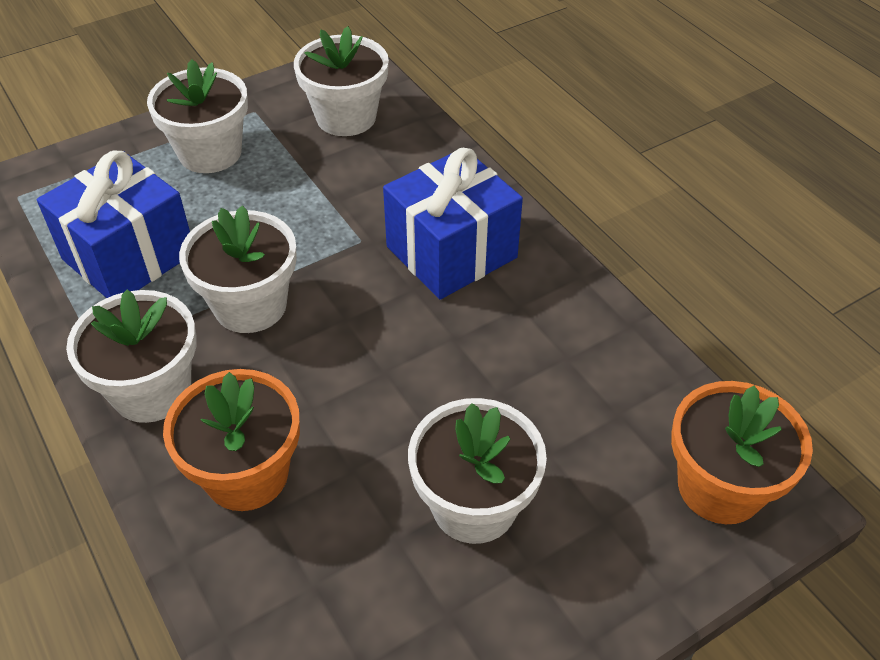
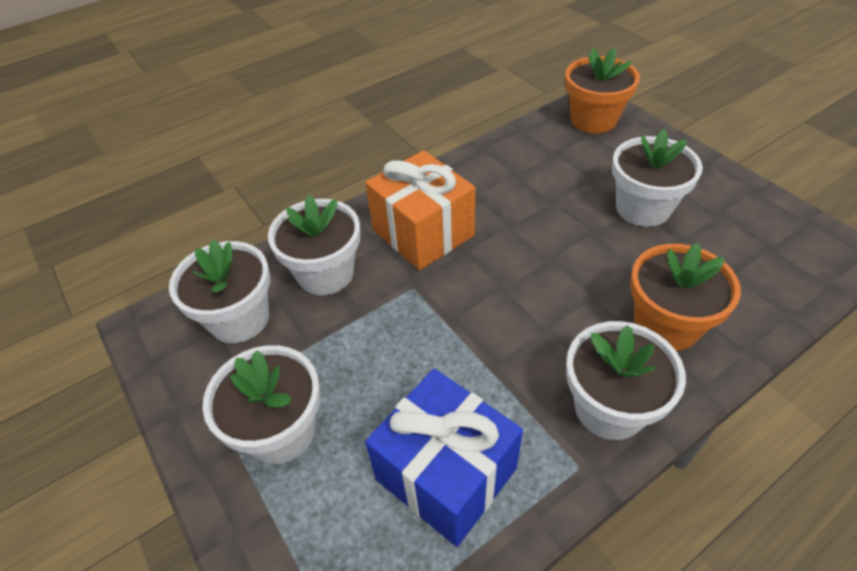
camera: 90 degrees left, 0 degrees up
white flower pot [179,205,297,333] -> white flower pot moved to [268,195,360,295]
blue gift [383,148,523,299] -> orange gift [365,150,476,270]

